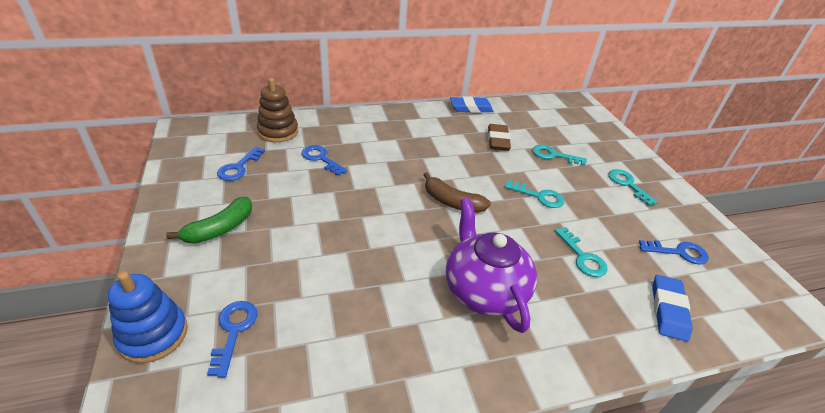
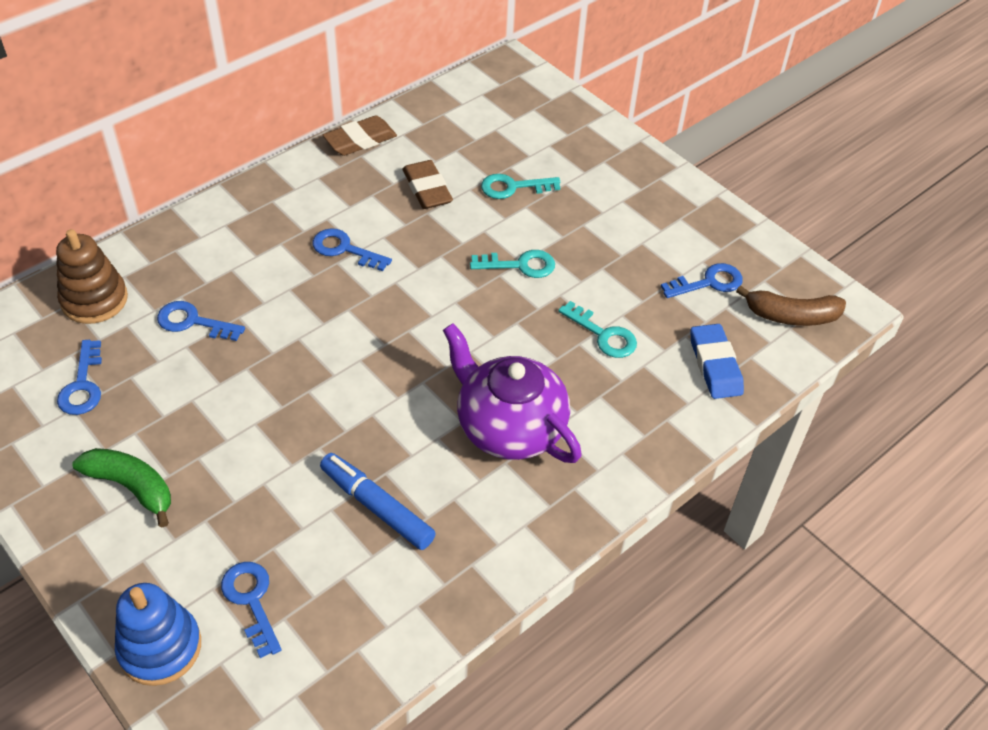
camera: 25 degrees left, 10 degrees up
green banana [166,196,252,244] -> green banana turned 75 degrees counterclockwise [72,448,171,527]
brown banana [424,172,491,213] -> brown banana moved to [736,285,846,326]
blue eraser [450,96,494,113] -> brown eraser [323,115,397,156]
turquoise key [608,169,658,206] -> none
none -> blue key [313,228,392,271]
none -> blue marker [320,453,436,550]

